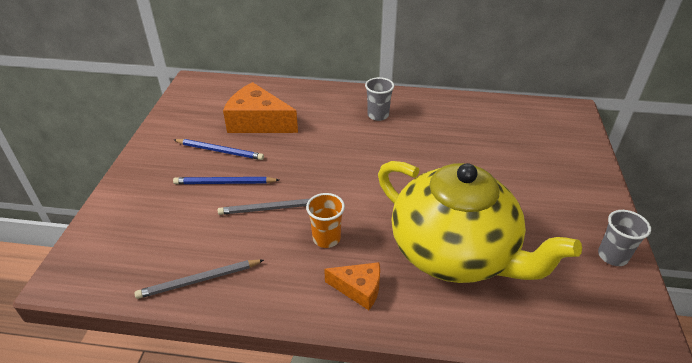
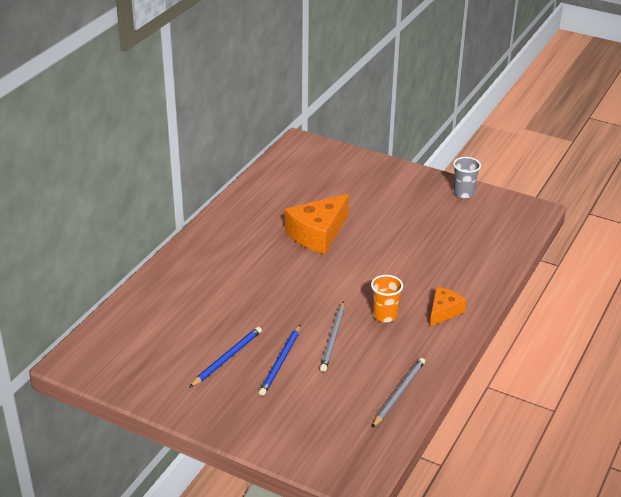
camera: 70 degrees left, 5 degrees down
grey pencil [134,260,264,299] -> grey pencil turned 150 degrees counterclockwise [372,358,425,428]
orange cheese [223,82,298,133] -> orange cheese moved to [285,194,349,254]
grey cup [365,77,394,121] -> none
yellow teapot [378,161,582,283] -> none

